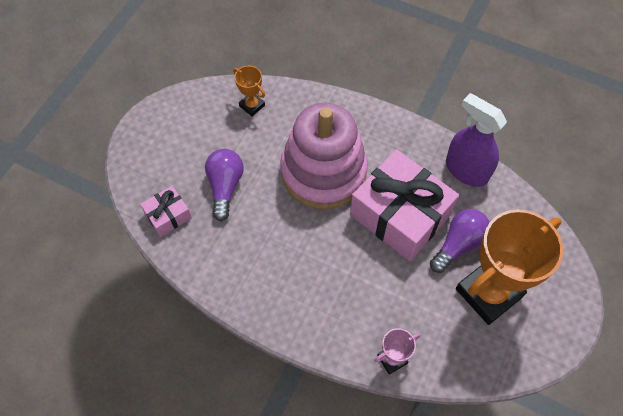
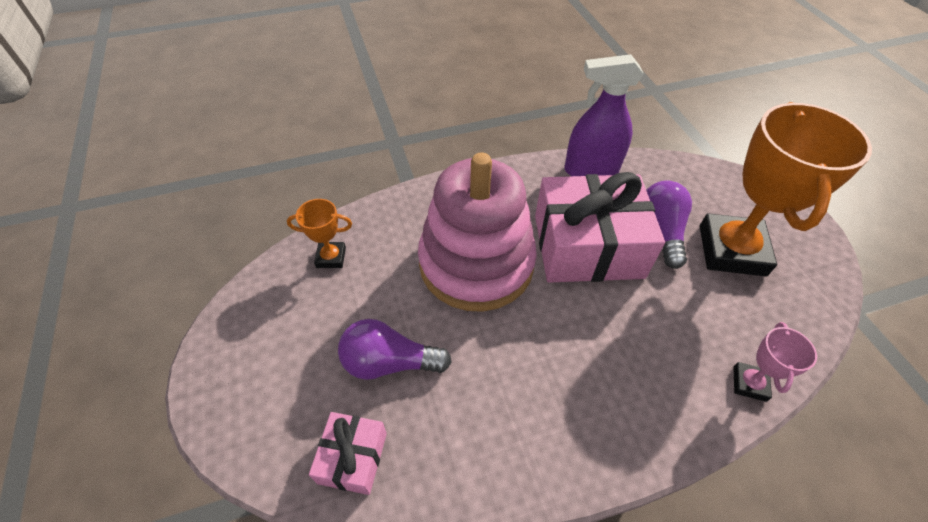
camera: 45 degrees left, 10 degrees down
purple light bulb [205,149,243,221] -> purple light bulb turned 45 degrees counterclockwise [338,319,452,380]

